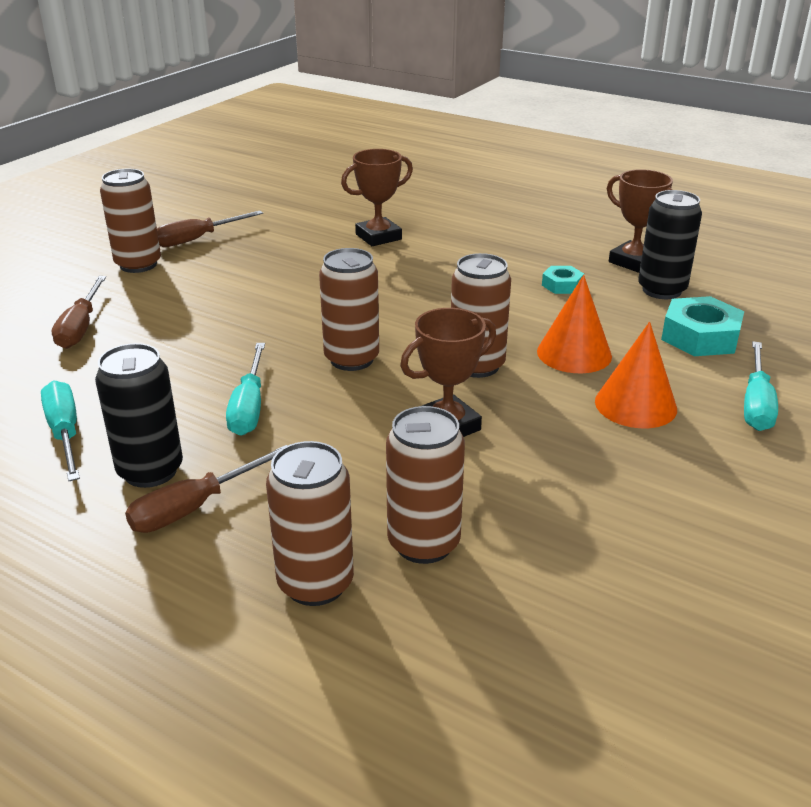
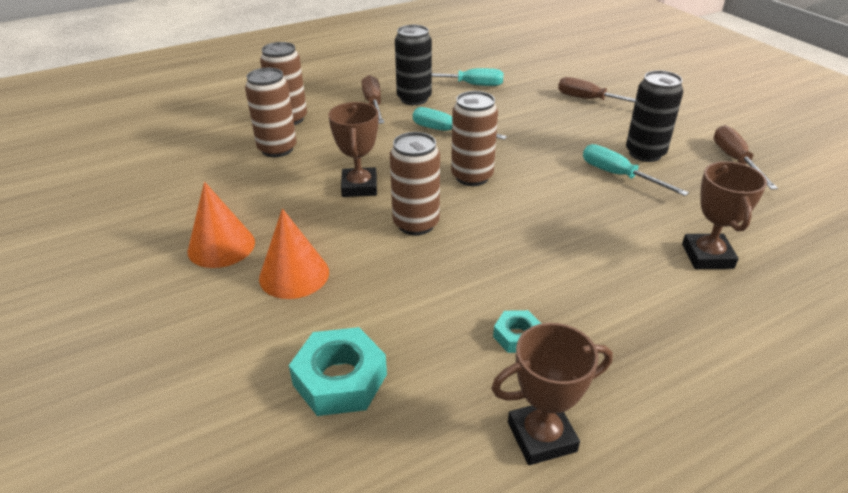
camera: 120 degrees right, 5 degrees up
brown can [100,169,161,273] -> none
orange cone [537,275,612,373] -> orange cone moved to [187,182,255,268]
black can [638,190,702,299] -> black can moved to [626,70,683,162]
turquoise screwdriver [744,341,778,431] -> turquoise screwdriver moved to [583,144,689,196]

